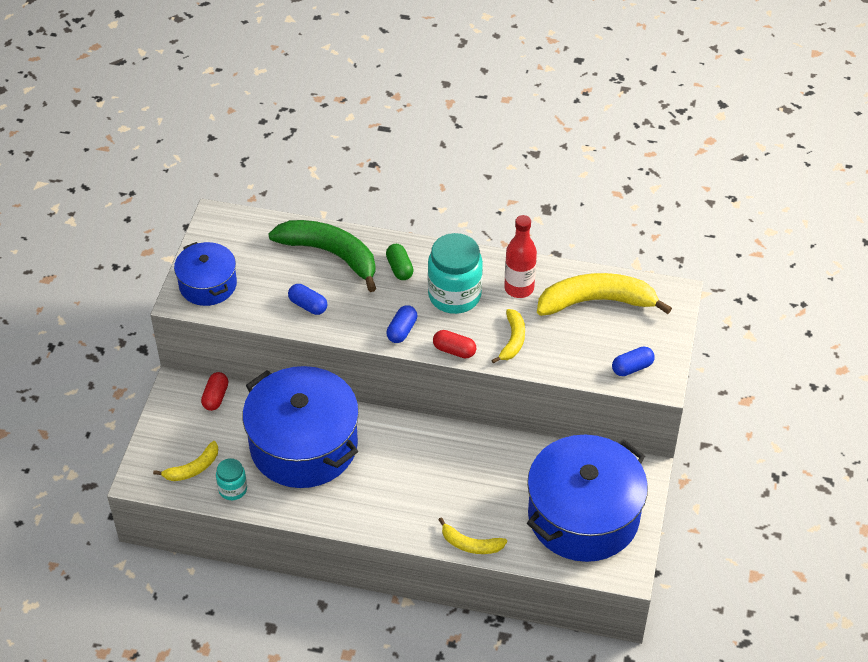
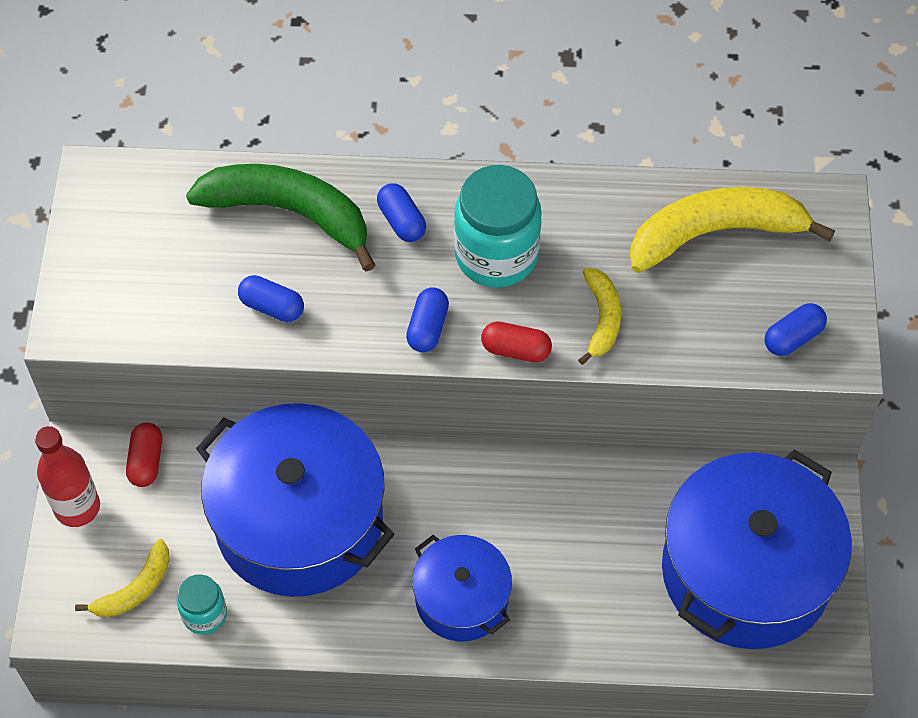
camera: 10 degrees left, 10 degrees up
blue pot [174,242,237,306] -> blue pot moved to [412,535,512,641]
green capsule [386,244,414,280] -> blue capsule [377,183,426,242]
yellow banana [438,517,507,554] -> none
red bottle [504,215,537,298] -> red bottle moved to [35,426,100,527]

